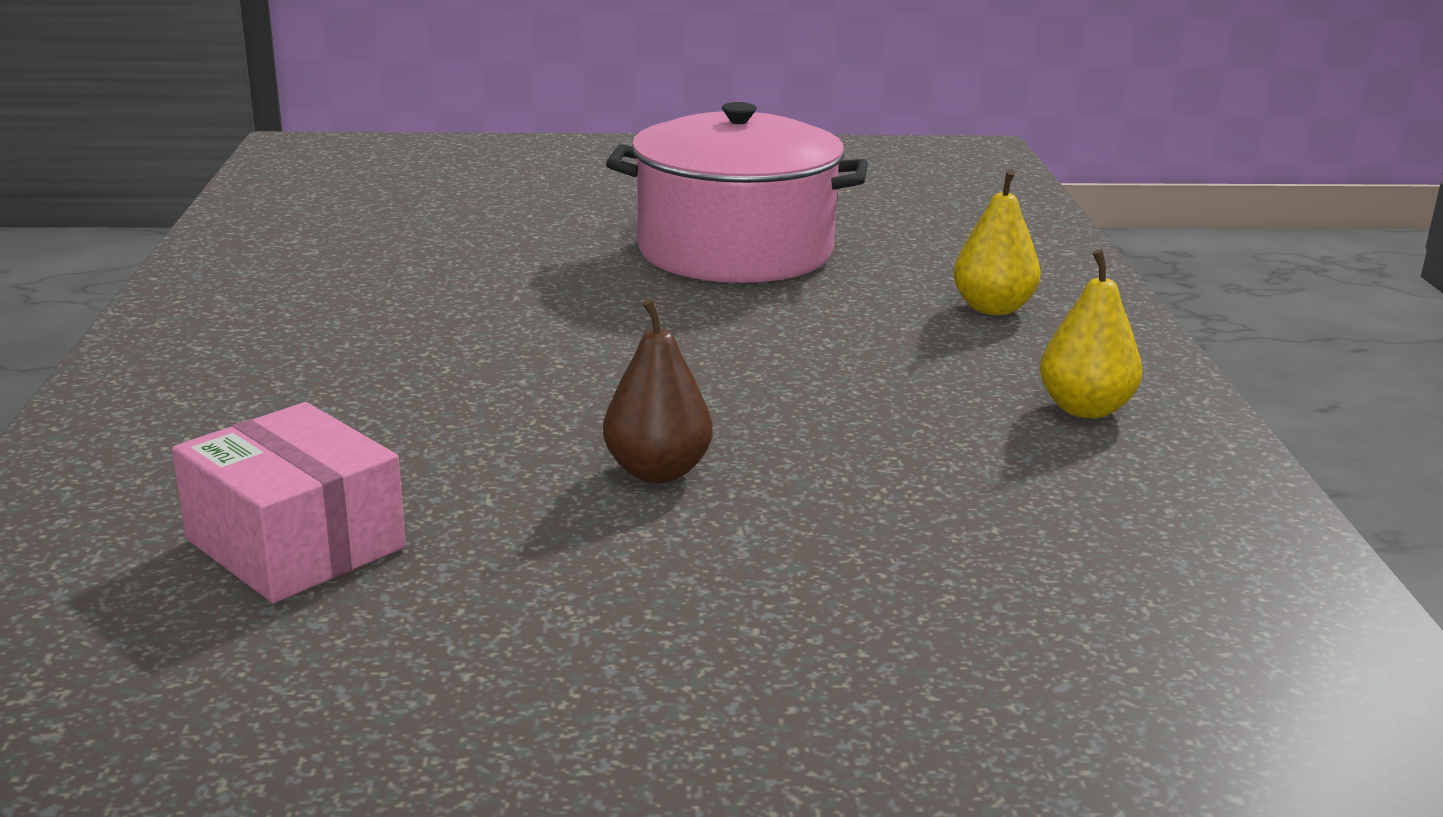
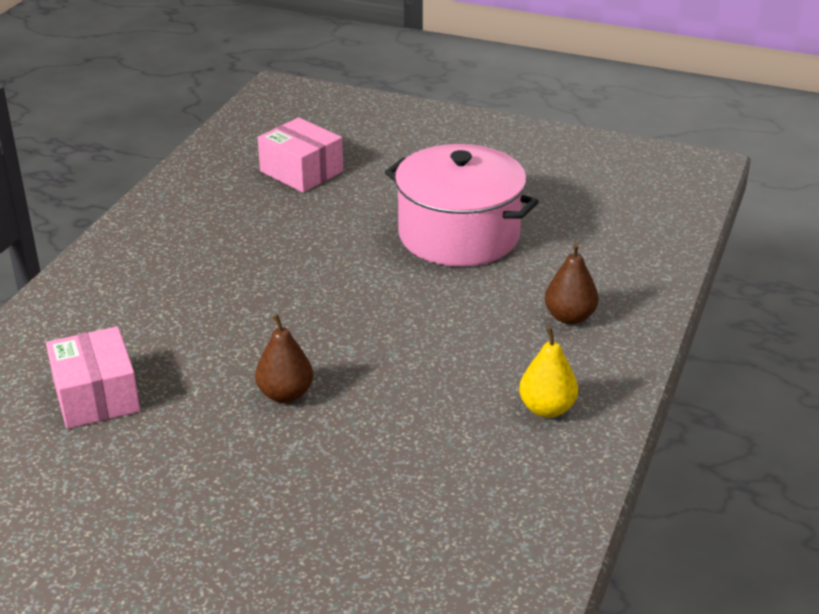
camera: 25 degrees right, 10 degrees up
yellow pear [953,169,1040,315] -> brown pear [545,243,599,325]
none -> pink box [258,117,343,192]

